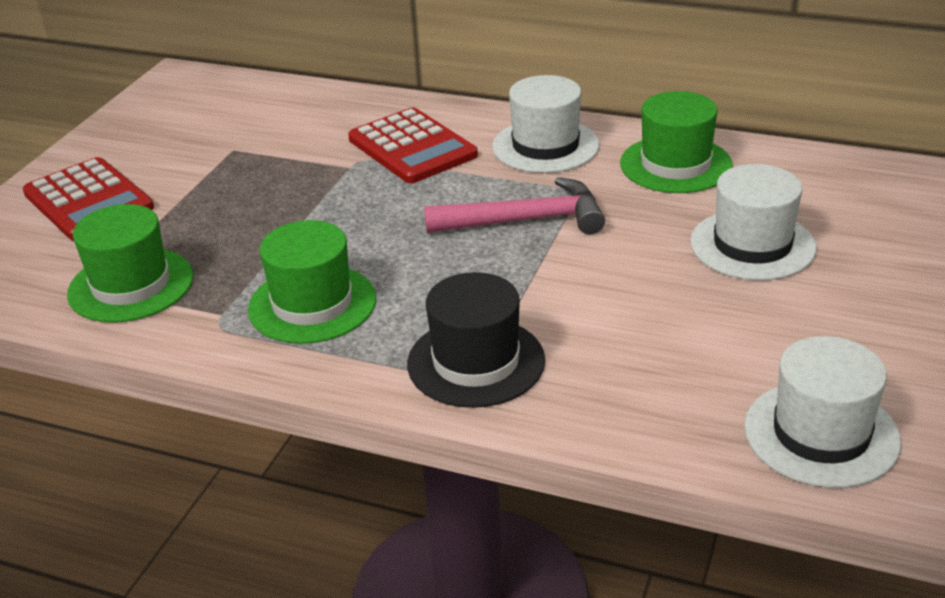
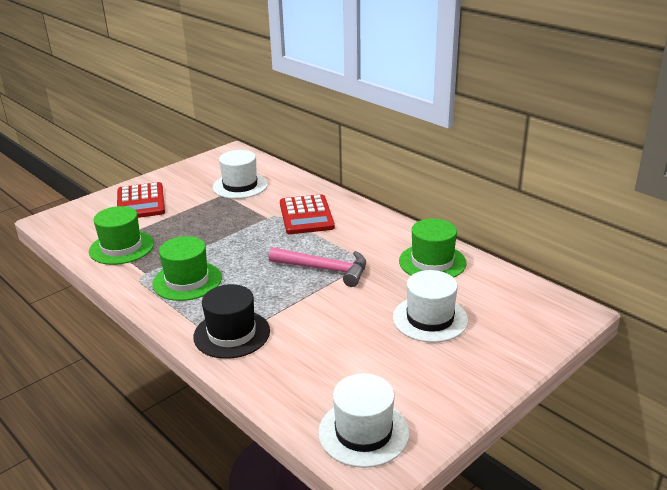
camera: 25 degrees right, 5 degrees down
white hat [492,75,600,173] -> white hat moved to [213,150,268,199]

